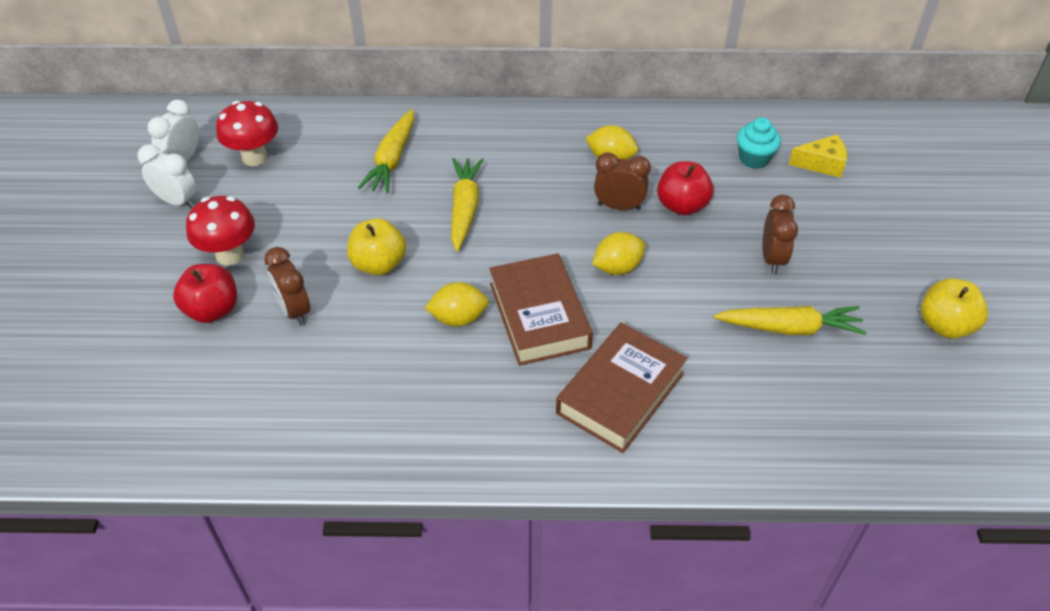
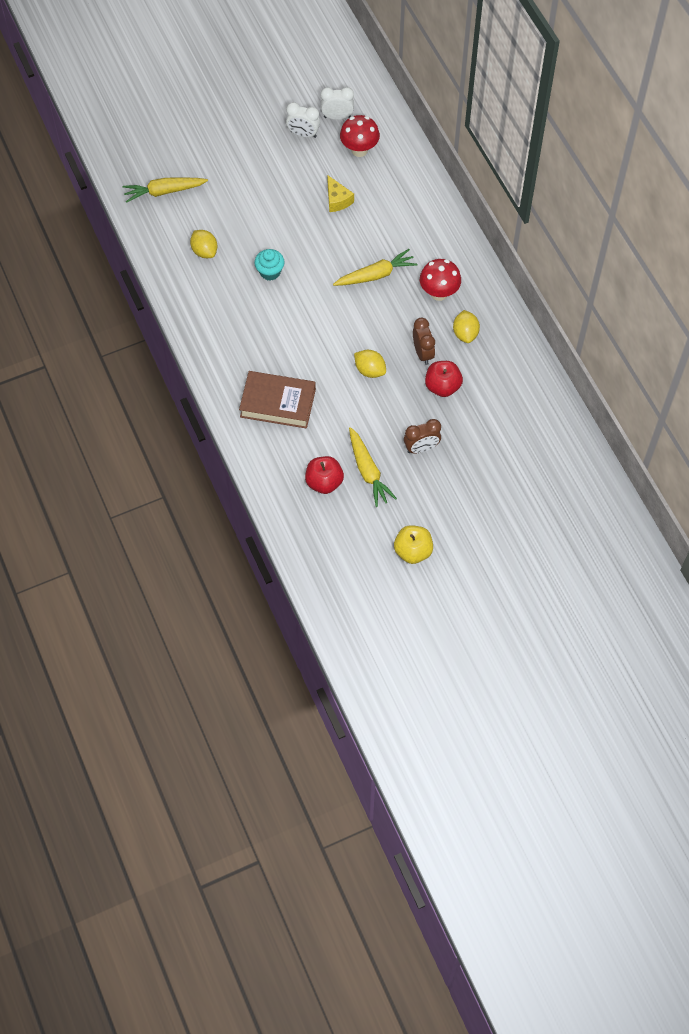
camera: 65 degrees right, 15 degrees up
white clock [137,145,196,208] -> white clock turned 105 degrees clockwise [286,102,320,138]
red apple [173,264,237,323] -> red apple moved to [305,456,344,494]
red mushroom [186,196,255,265] -> red mushroom moved to [420,259,461,301]
brown clock [264,247,310,326] -> none
yellow apple [347,218,406,275] -> none
yellow carrot [358,109,414,193] -> yellow carrot moved to [123,177,208,203]
yellow lemon [425,282,489,327] -> yellow lemon moved to [190,230,218,258]
brown book [489,253,593,366] -> none
turquoise cupcake [737,117,781,169] -> turquoise cupcake moved to [254,249,285,281]
yellow cheese [788,134,847,178] -> yellow cheese moved to [327,175,354,212]

